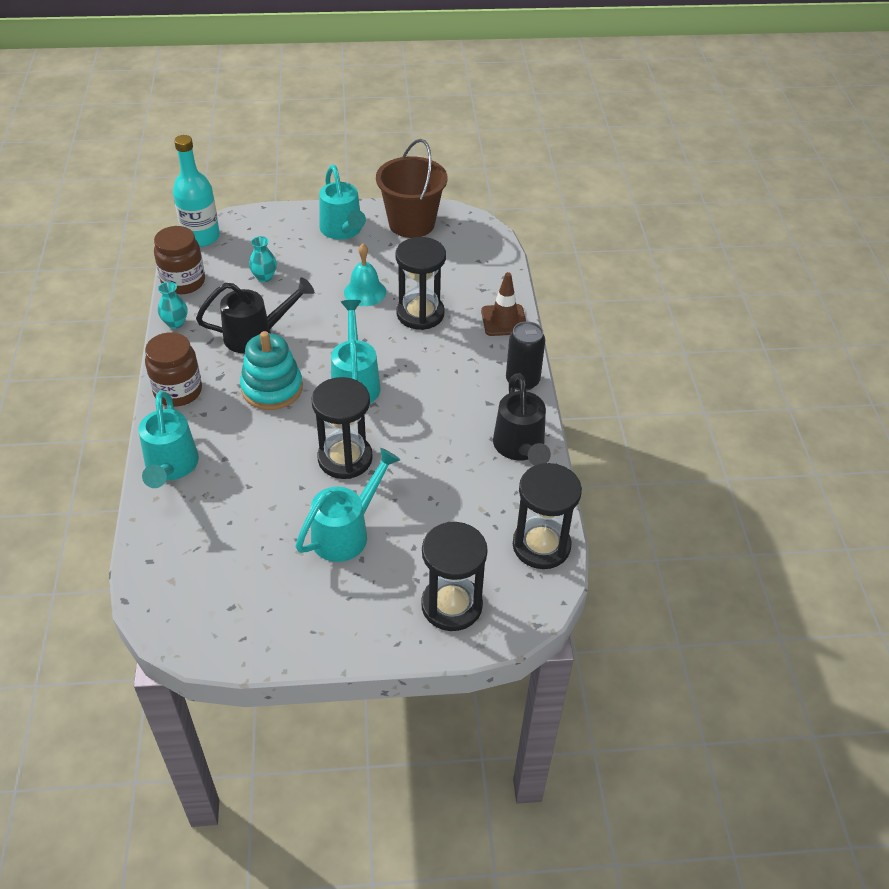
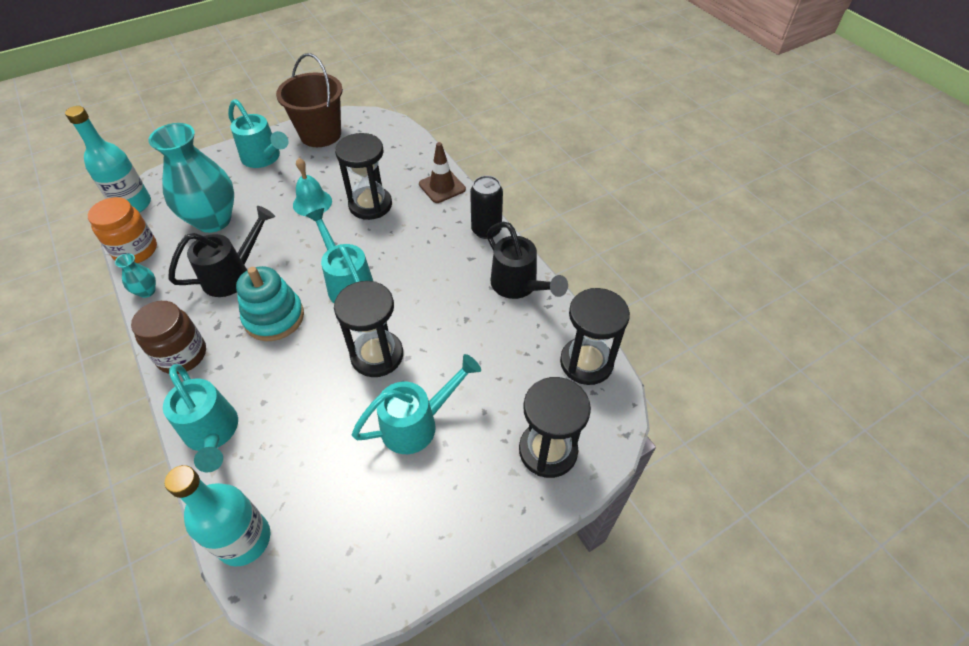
camera: 25 degrees left, 5 degrees up
brown jar [154,226,205,294] -> orange jar [88,197,157,263]
turquoise vase [249,236,277,282] -> turquoise vase [148,123,234,233], size x2.38
turquoise watering can [295,448,400,562] -> turquoise watering can turned 45 degrees clockwise [352,354,481,454]
none -> turquoise bottle [165,465,270,567]

